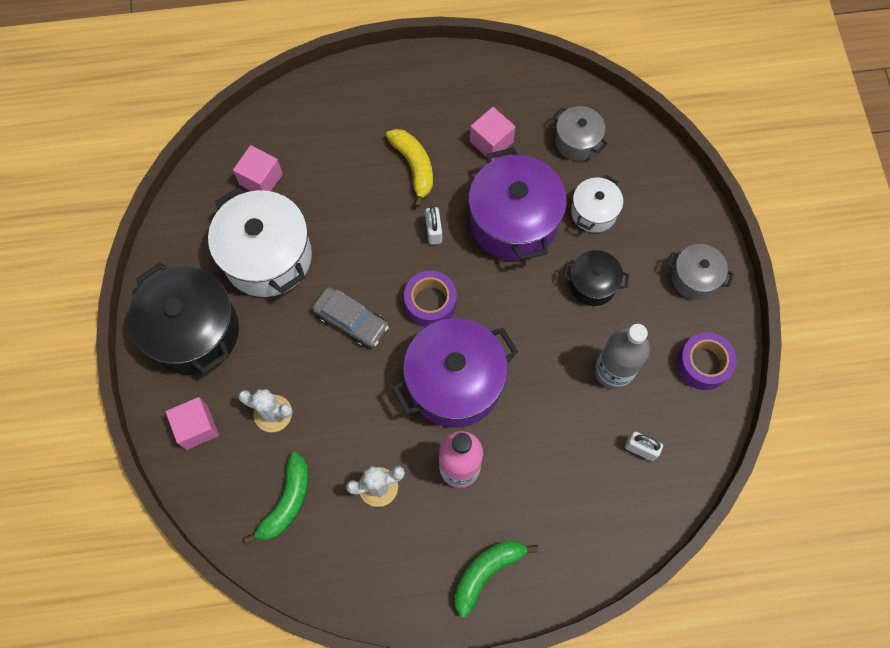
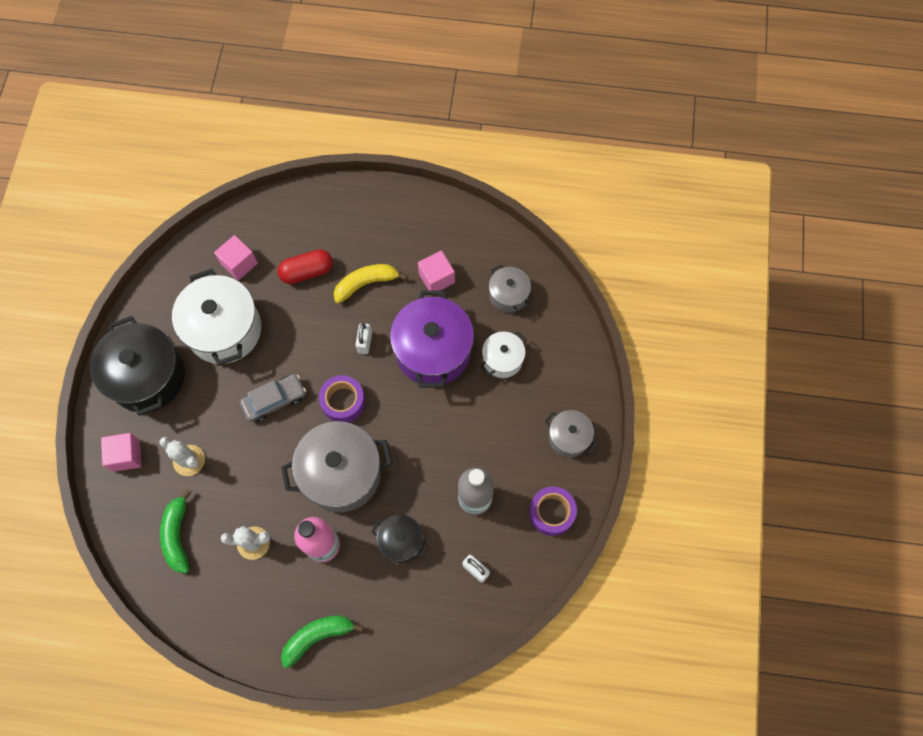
camera: 15 degrees right, 0 degrees up
green banana [244,452,309,544] -> green banana turned 135 degrees clockwise [160,489,192,573]
grey car [312,287,389,348] -> grey car turned 75 degrees counterclockwise [240,374,306,422]
yellow banana [386,129,433,207] -> yellow banana turned 105 degrees counterclockwise [334,264,407,303]
purple pot [392,318,518,428] -> grey pot [281,421,393,512]
black pot [564,250,629,306] -> black pot moved to [371,514,429,563]
none -> red capsule [277,249,333,284]

